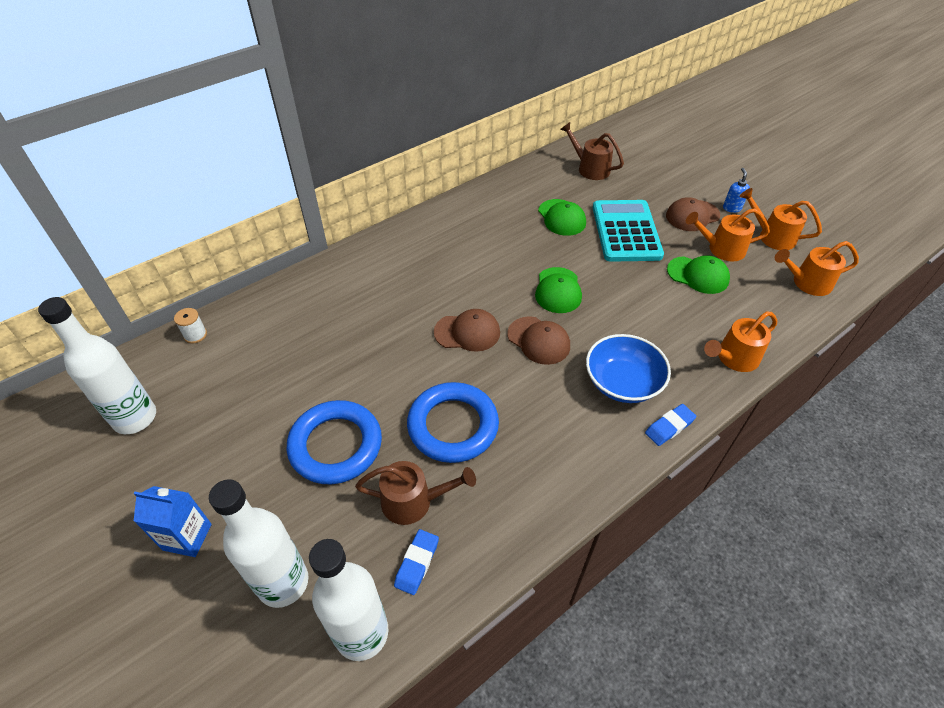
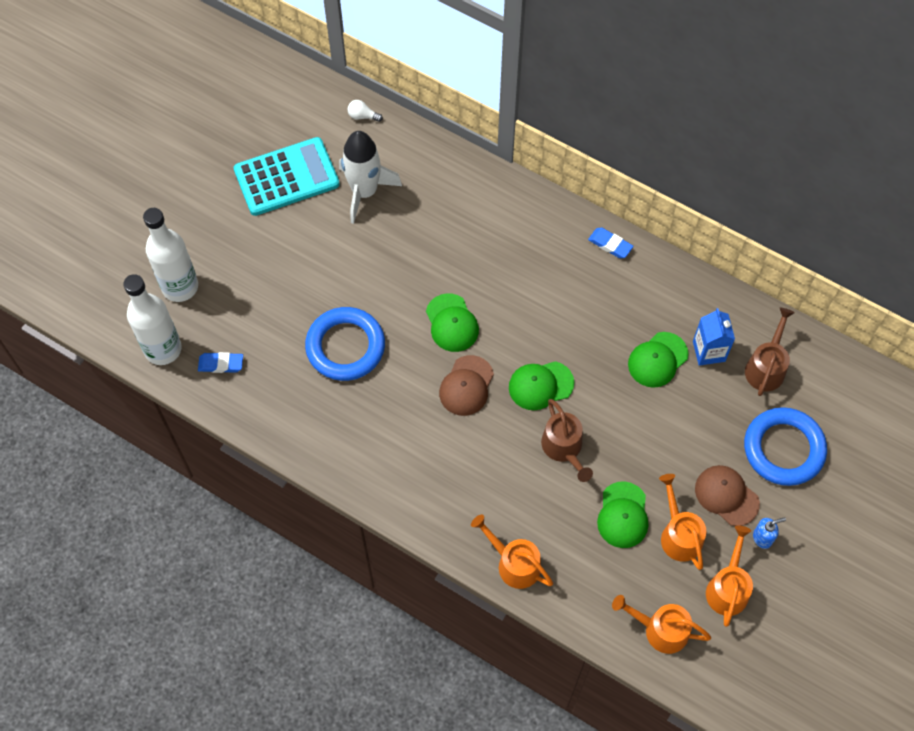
camera: 70 degrees right, 15 degrees up
white bottle [38,297,156,434] -> none
blue carton [134,486,212,557] -> blue carton moved to [693,308,735,366]
white spool [174,308,207,344] -> white light bulb [348,100,383,122]
blue ring [287,400,382,484] -> blue ring moved to [744,407,827,486]
brown watering can [355,461,476,525] -> brown watering can moved to [541,399,593,482]
brown cap [434,309,500,352] -> green cap [426,293,479,352]
blue bowl [586,334,671,403] -> none
turquoise calculator [593,200,664,262] -> turquoise calculator moved to [234,137,340,216]
blue eraser [645,404,696,446] -> blue eraser moved to [588,228,634,258]
orange watering can [775,241,859,296] -> orange watering can turned 45 degrees counterclockwise [612,595,711,654]
none -> white rocket [339,131,402,224]

